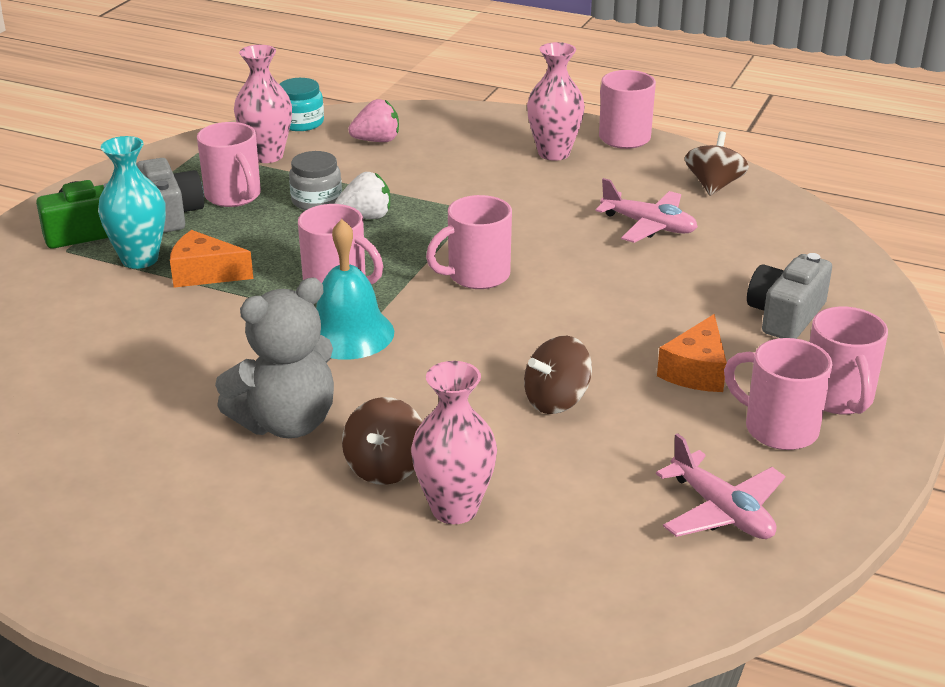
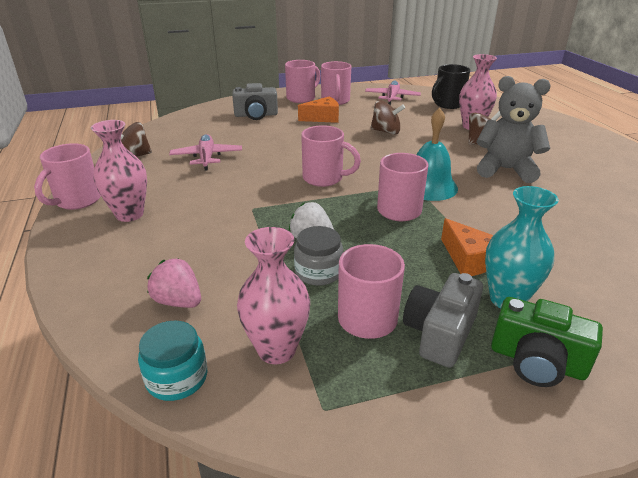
camera: 130 degrees left, 0 degrees up
none -> black mug [432,64,470,109]

